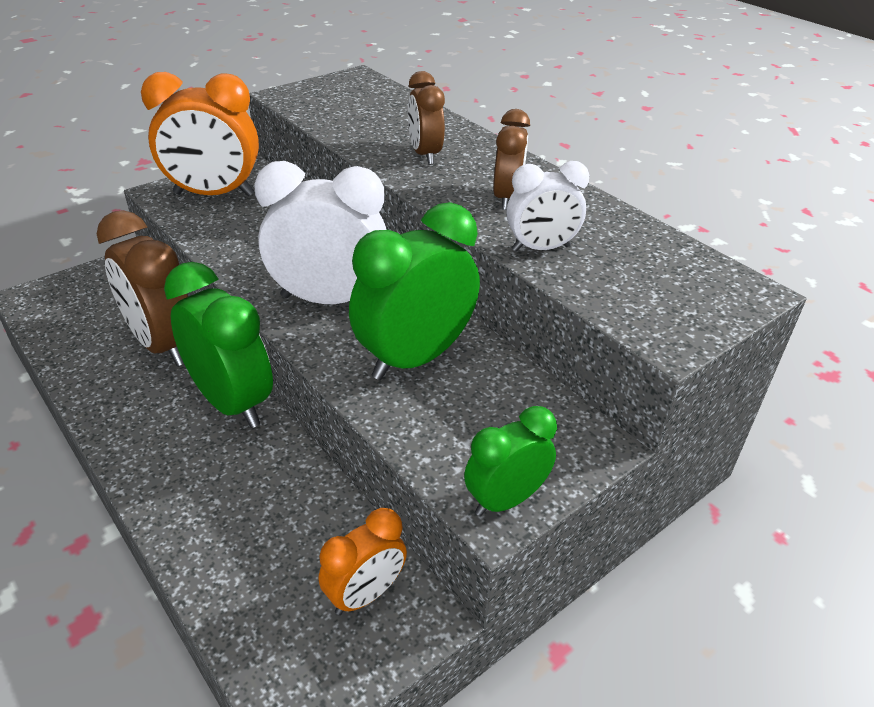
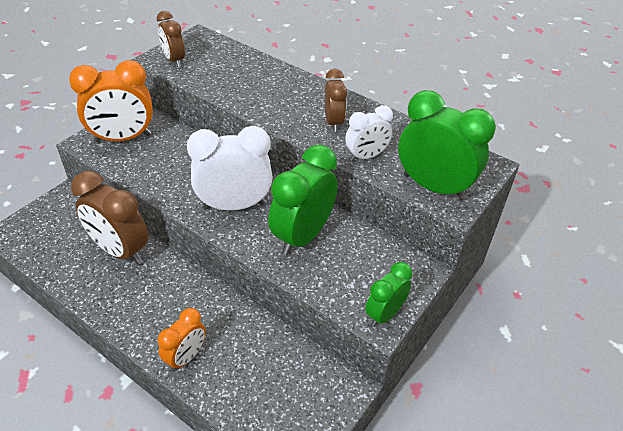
camera: 15 degrees left, 5 degrees up
green clock [164,262,273,428] -> green clock moved to [398,90,496,200]
orange clock [319,508,407,615] -> orange clock moved to [158,308,206,371]
brown clock [408,71,445,165] -> brown clock moved to [157,11,185,67]

